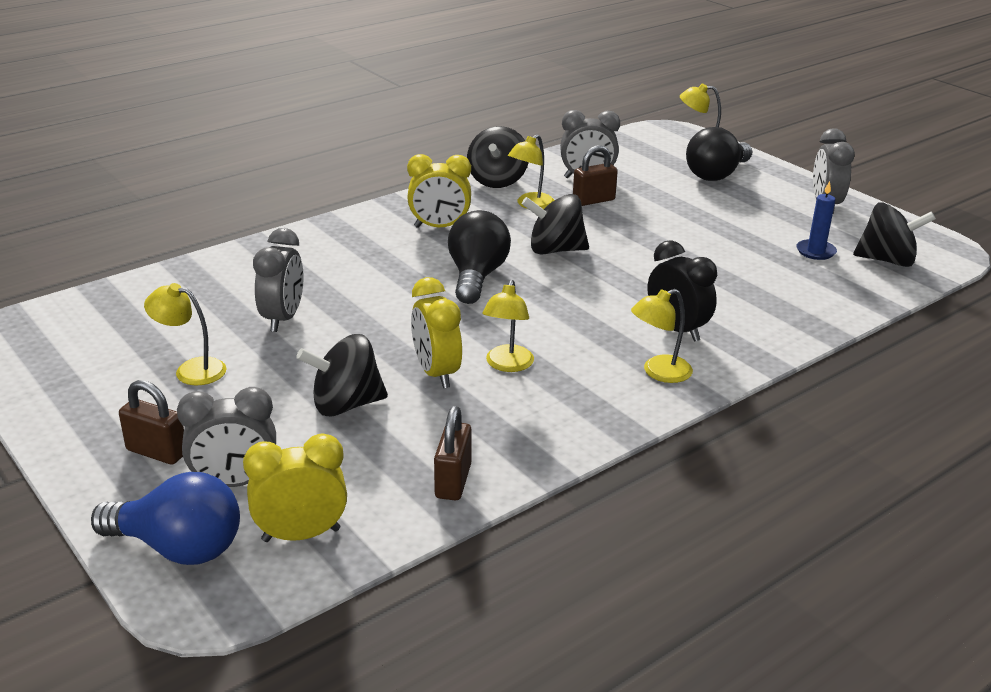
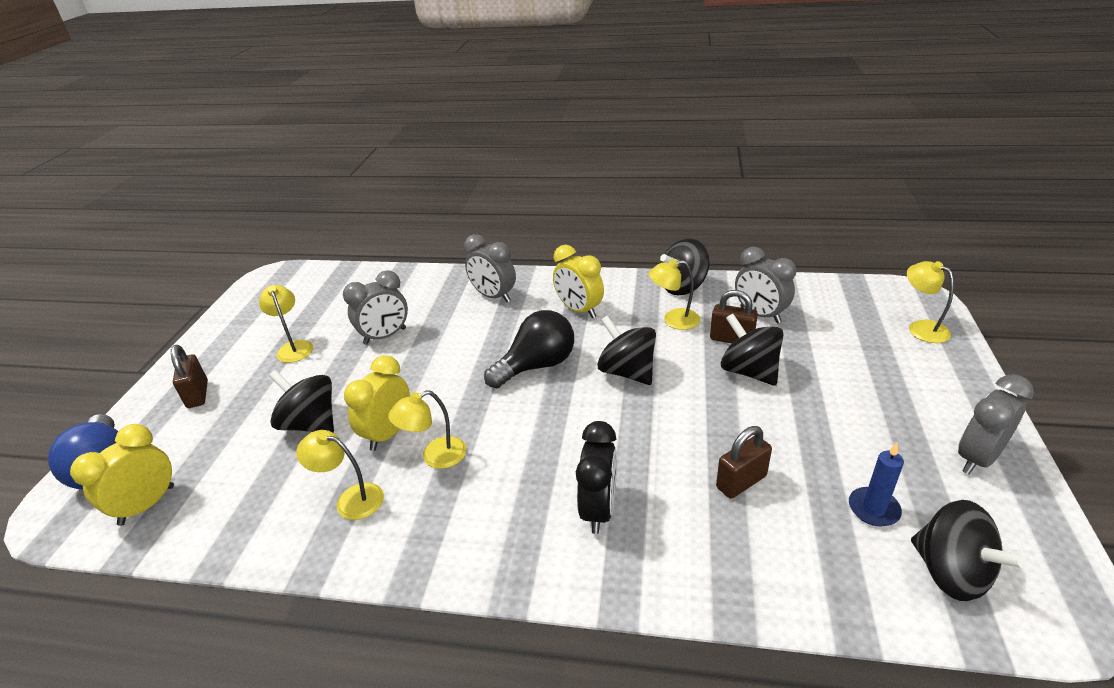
camera: 50 degrees right, 5 degrees up
grey clock [177,387,276,487] -> grey clock moved to [464,234,516,302]
yellow clock [243,433,347,542] -> yellow clock turned 90 degrees counterclockwise [70,424,174,526]
brown padlock [434,406,472,500] -> brown padlock moved to [716,426,772,499]
yellow lamp [631,289,693,383] -> yellow lamp moved to [296,430,384,520]
black light bulb [686,127,752,181] -> none
none -> black spinning top [721,314,784,386]

